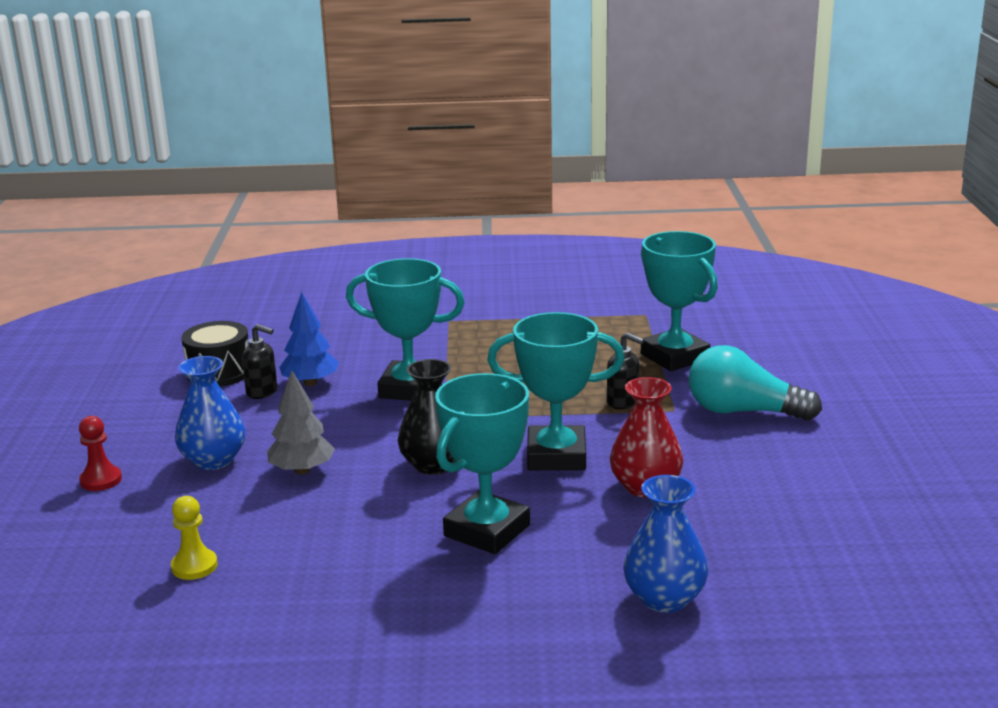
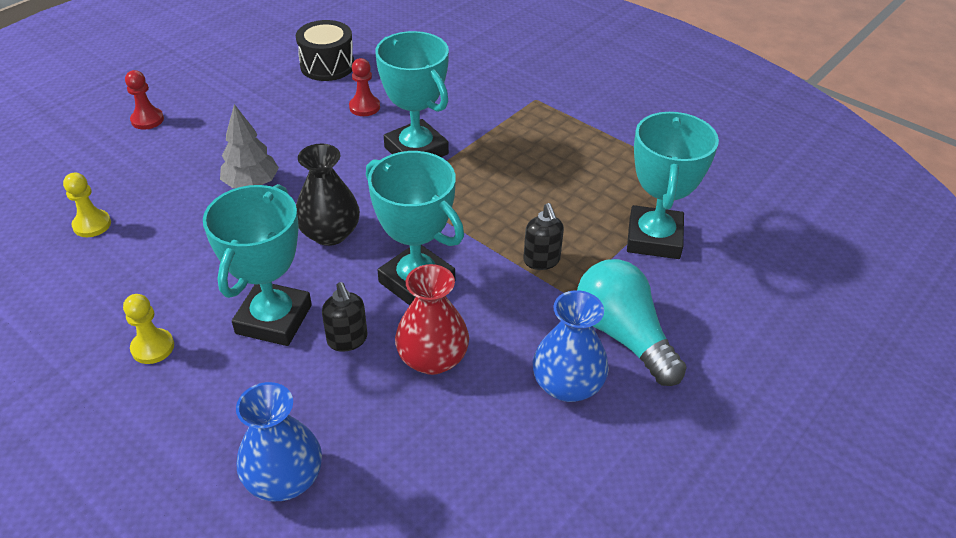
camera: 40 degrees right, 20 degrees up
blue vase [175,356,245,470] -> blue vase moved to [533,290,609,402]
black soap dispenser [242,324,277,399] -> black soap dispenser moved to [322,282,368,352]
blue tree [279,292,339,386] -> red pawn [349,58,380,116]
turquoise trophy [435,373,530,554] -> turquoise trophy turned 60 degrees counterclockwise [203,184,312,346]
none -> yellow pawn [123,294,174,364]

